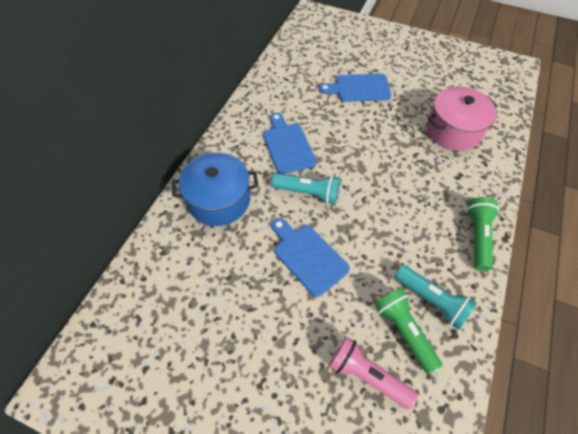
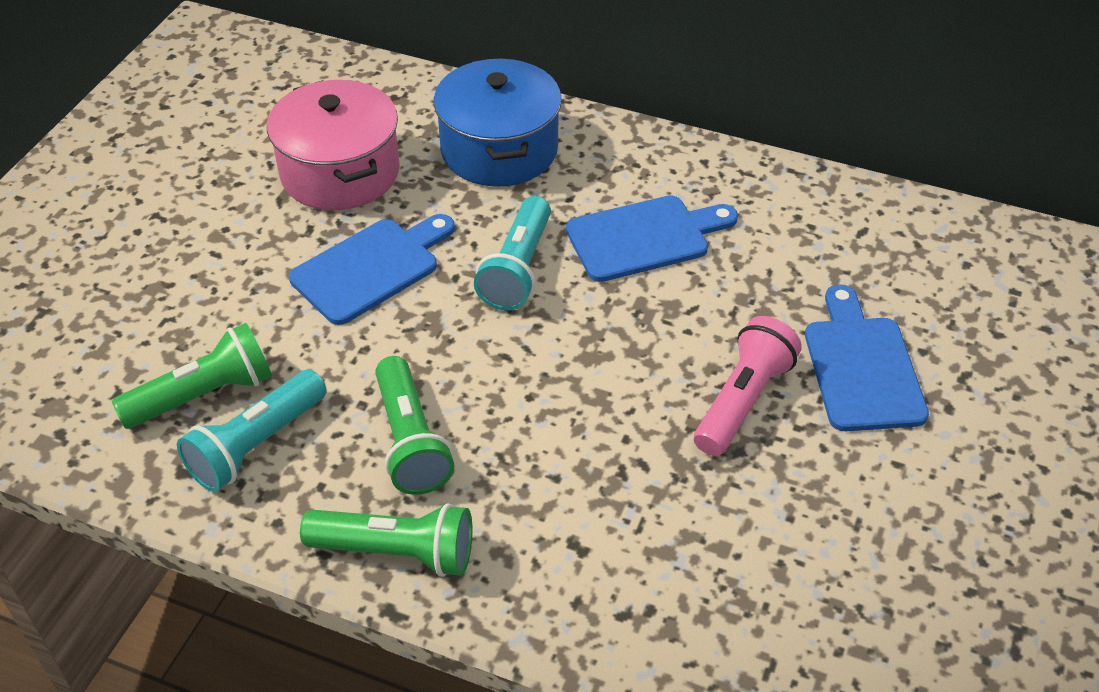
camera: 90 degrees right, 10 degrees down
pink flashlight [329,337,418,409] -> pink flashlight moved to [694,316,802,456]
pink pot [427,87,498,151] -> pink pot moved to [267,80,400,210]
none -> green flashlight [375,356,454,495]

